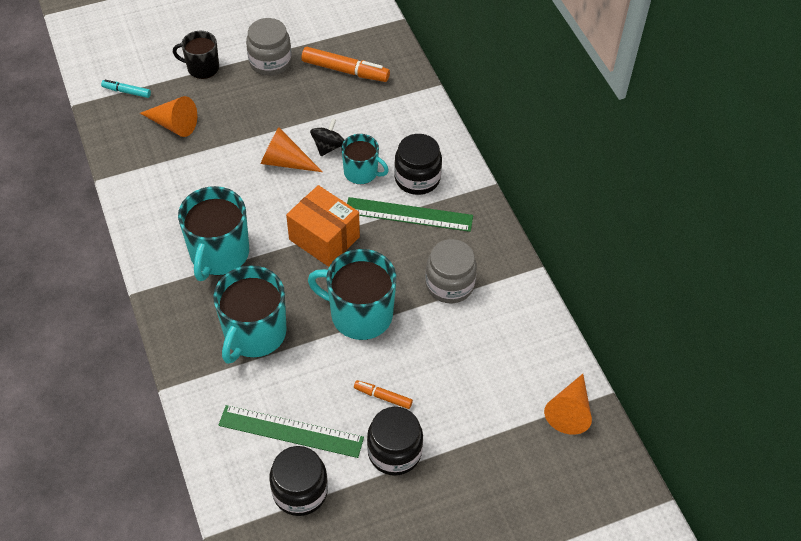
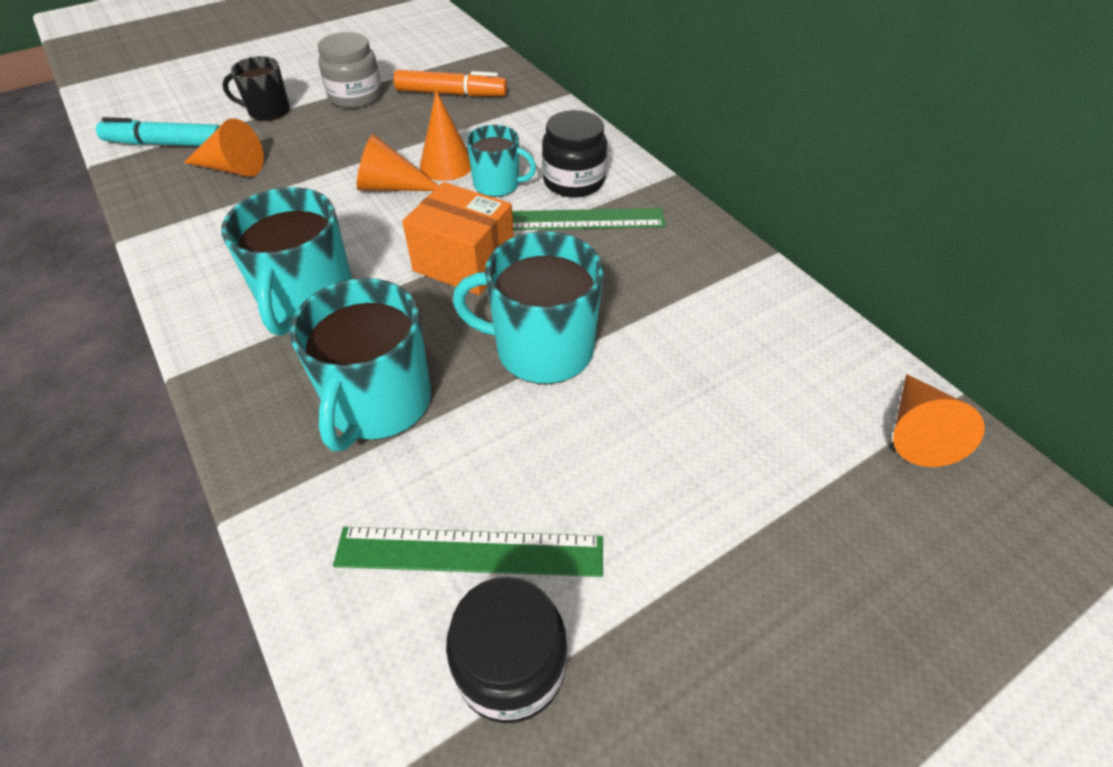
camera: 10 degrees left, 5 degrees down
turquoise marker [101,80,151,98] -> turquoise marker [96,117,220,146], size x1.82
black spinning top [310,118,344,156] -> orange cone [420,90,471,181]
orange marker [354,380,413,409] -> none
black jar [367,407,423,476] -> none
grey jar [425,239,477,303] -> none

